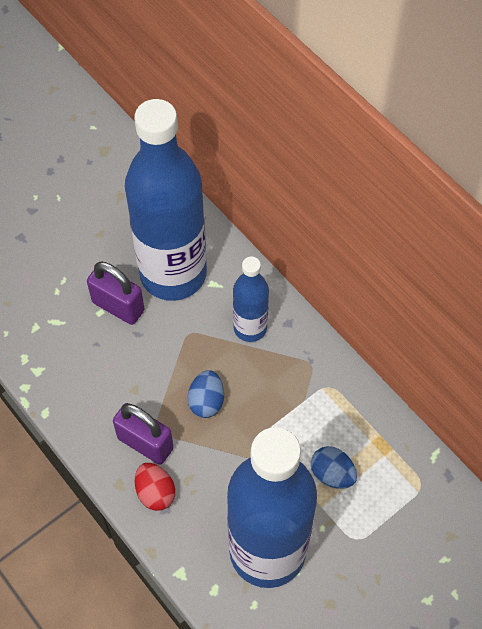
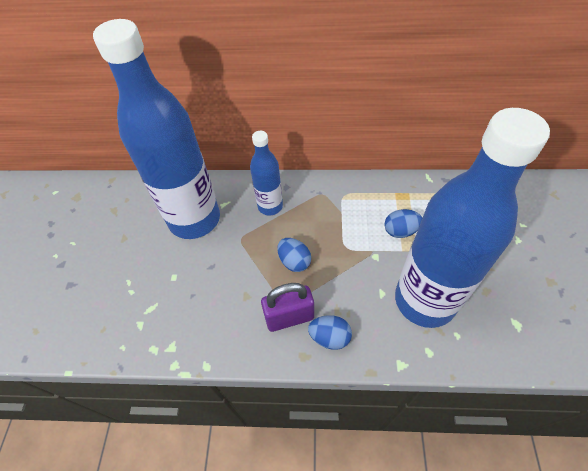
camera: 45 degrees left, 5 degrees down
purple padlock [87,261,145,325] -> none
red egg [135,463,175,511] -> blue egg [308,315,352,350]

